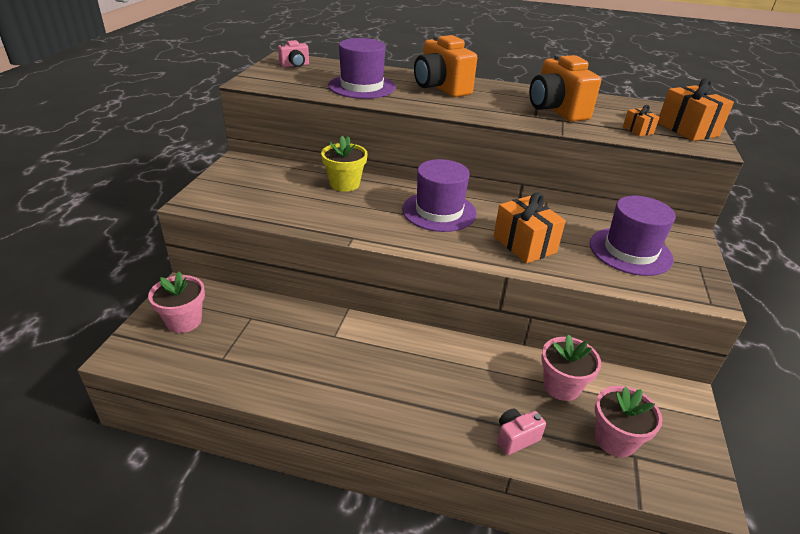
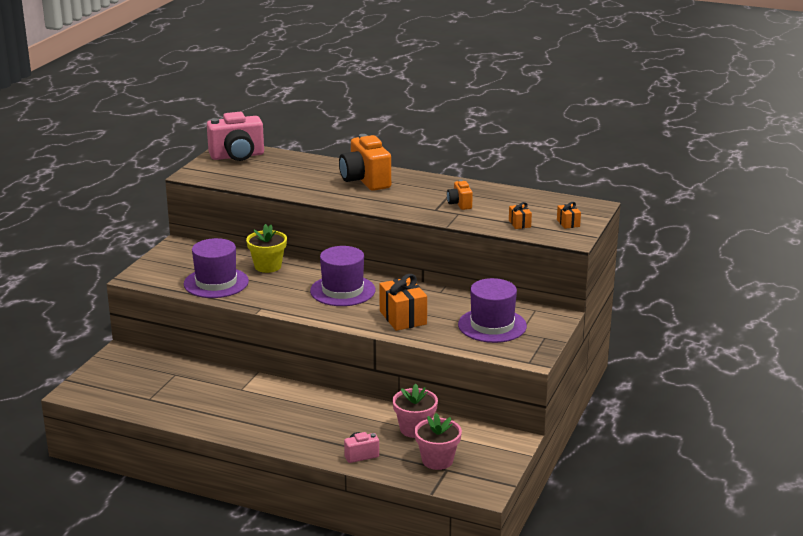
camera: 10 degrees right, 10 degrees down
pink flower pot [148,271,205,333] -> none
pink camera [278,40,309,67] -> pink camera [207,112,264,161], size x1.99
purple hat [328,38,395,99] -> purple hat moved to [184,238,249,298]
orange camera [529,54,601,122] -> orange camera [447,180,473,210], size x0.50
orange gift [658,78,734,141] -> orange gift [557,202,581,229], size x0.51

